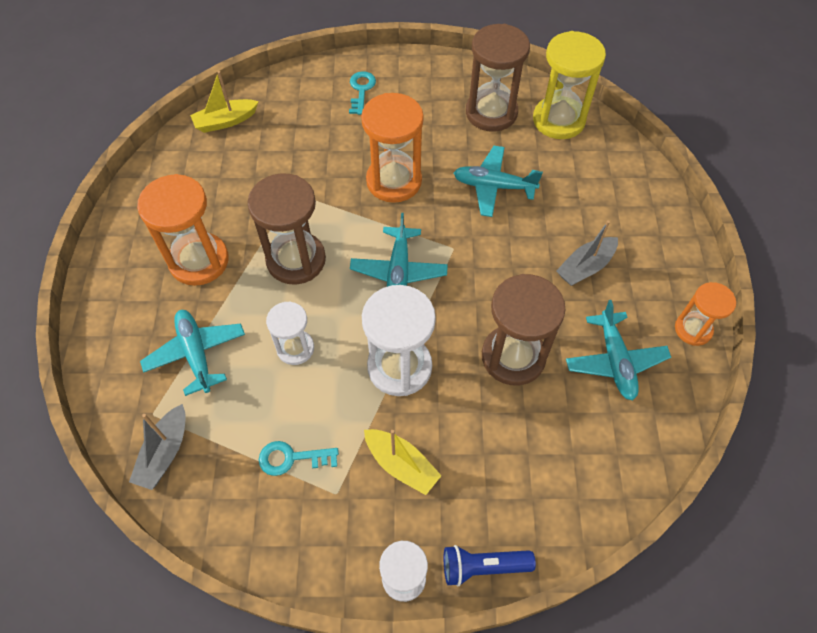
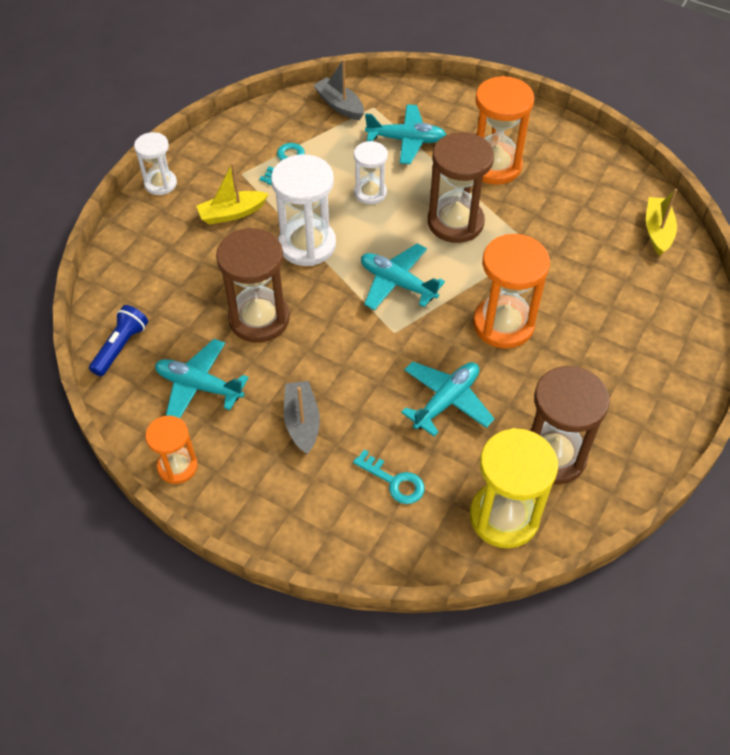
camera: 120 degrees right, 5 degrees down
turquoise key [349,71,376,115] -> turquoise key moved to [353,450,424,504]
blue flashlight [444,545,536,586] -> blue flashlight moved to [89,305,148,376]

